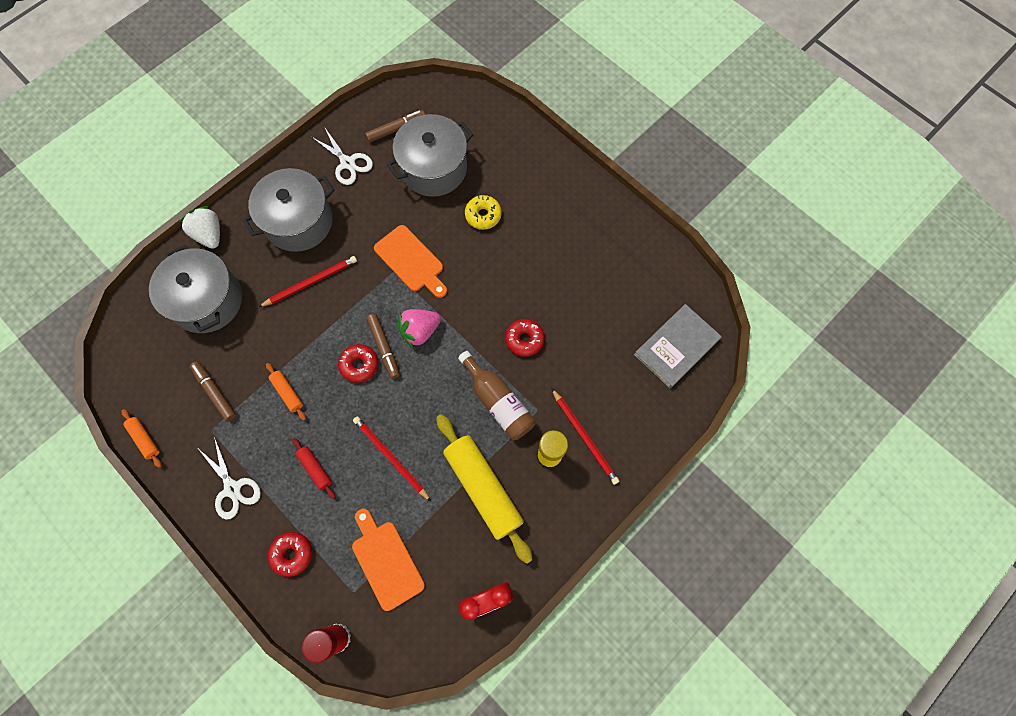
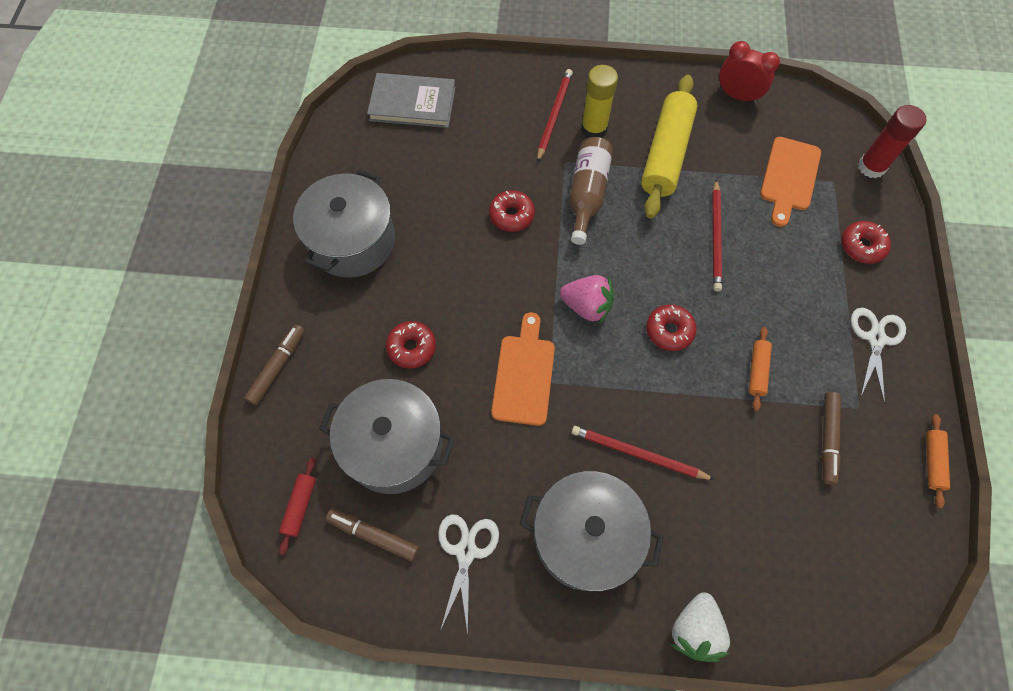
camera: 130 degrees left, 5 degrees down
grey pot [149,245,242,333] -> grey pot moved to [293,170,395,278]
red rolling pin [292,438,335,499] -> red rolling pin moved to [279,457,316,555]
brown marker [366,314,400,379] -> brown marker moved to [244,324,305,405]
yellow donut [465,195,502,230] -> red donut [386,321,436,369]

